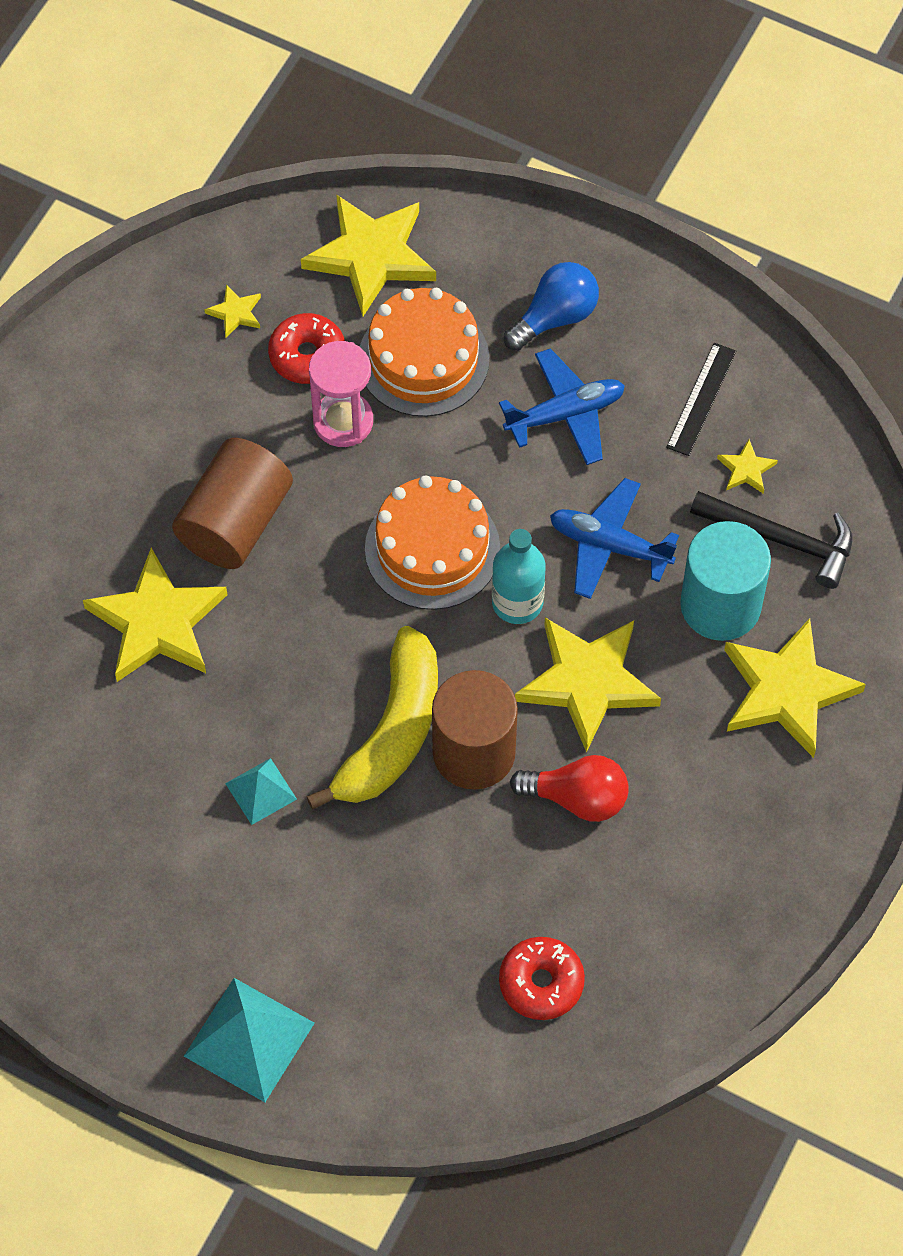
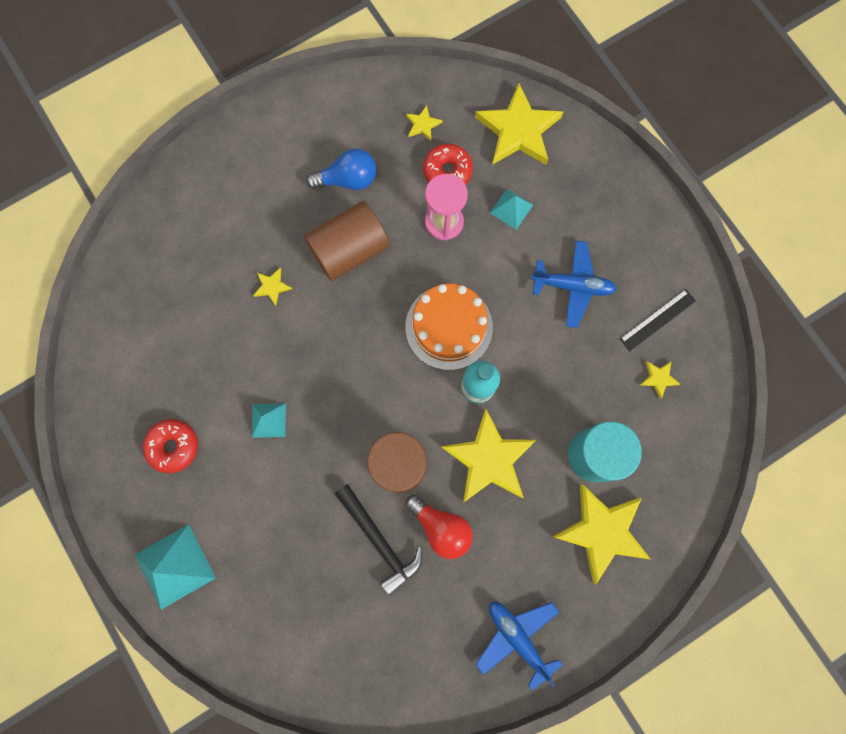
camera: 30 degrees right, 15 degrees up
yellow star [83,548,227,682] -> yellow star [253,268,292,306], size x0.43
yellow banana [306,626,438,809] -> none
orange cake [360,288,489,417] -> turquoise pyramid [490,189,533,230]
red donut [499,937,585,1020] -> red donut moved to [143,419,198,473]
blue light bulb [504,262,599,351] -> blue light bulb moved to [306,148,376,190]
blue plane [550,478,679,599] -> blue plane moved to [476,602,563,691]
black hammer [690,491,853,589] -> black hammer moved to [335,484,423,596]

